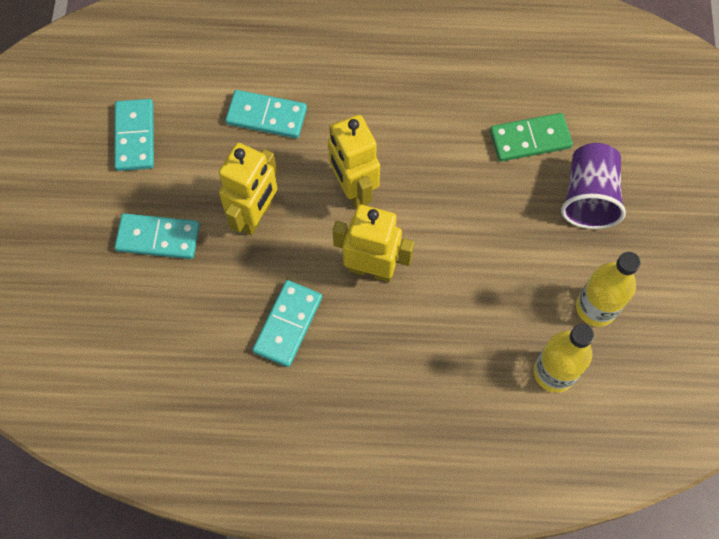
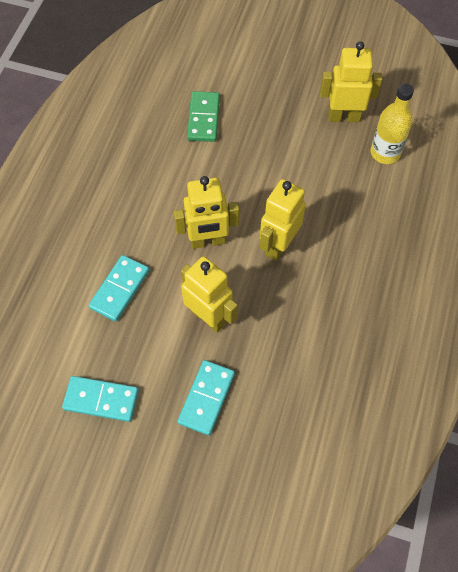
camera: 75 degrees left, 5 degrees down
turquoise domino [253,280,322,367] -> none
purple cup [561,143,626,229] -> none
yellow bottle [576,252,641,327] -> yellow robot [320,41,383,122]

